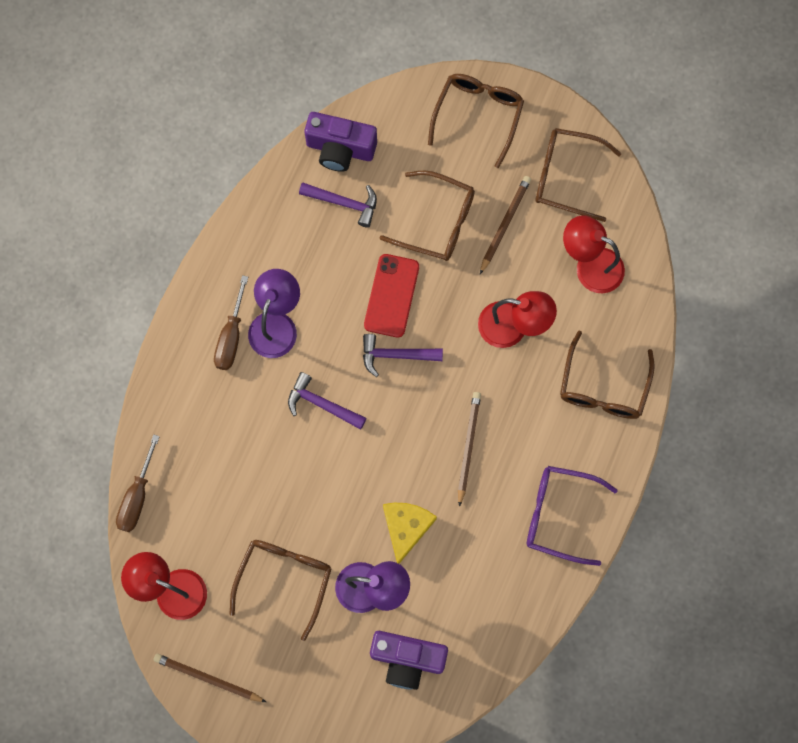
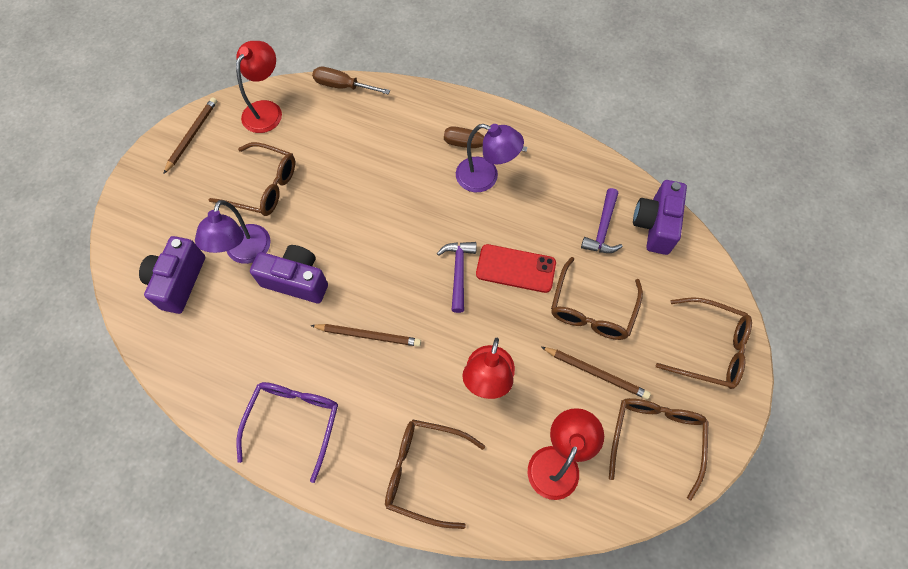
camera: 90 degrees right, 10 degrees down
purple hammer [288,372,366,430] -> none
yellow cheese [383,503,437,564] -> purple camera [250,245,328,304]

